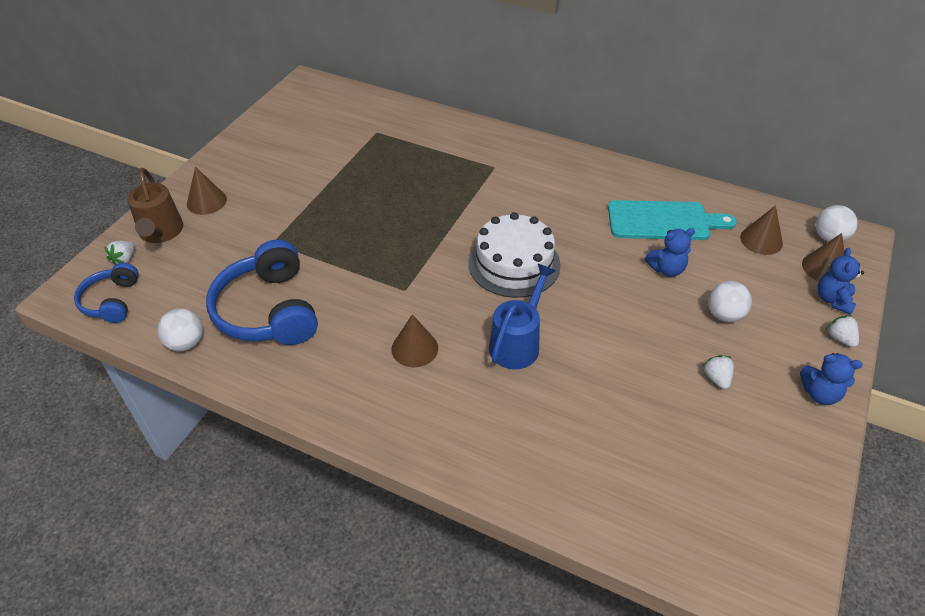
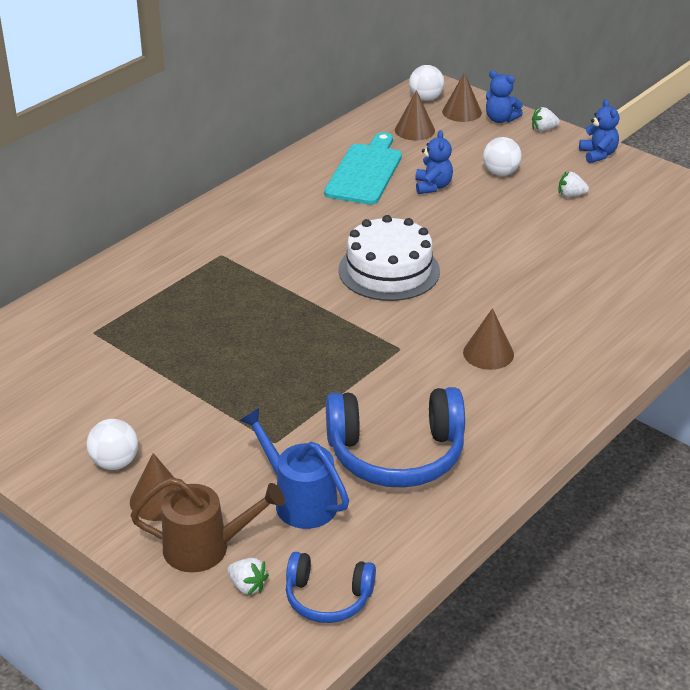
camera: 75 degrees left, 10 degrees down
white ball [157,308,203,351] -> white ball moved to [87,419,138,470]
blue watering can [489,264,555,369] -> blue watering can moved to [239,408,349,529]
blue teddy bear [800,353,863,405] -> blue teddy bear turned 45 degrees counterclockwise [579,99,619,163]

